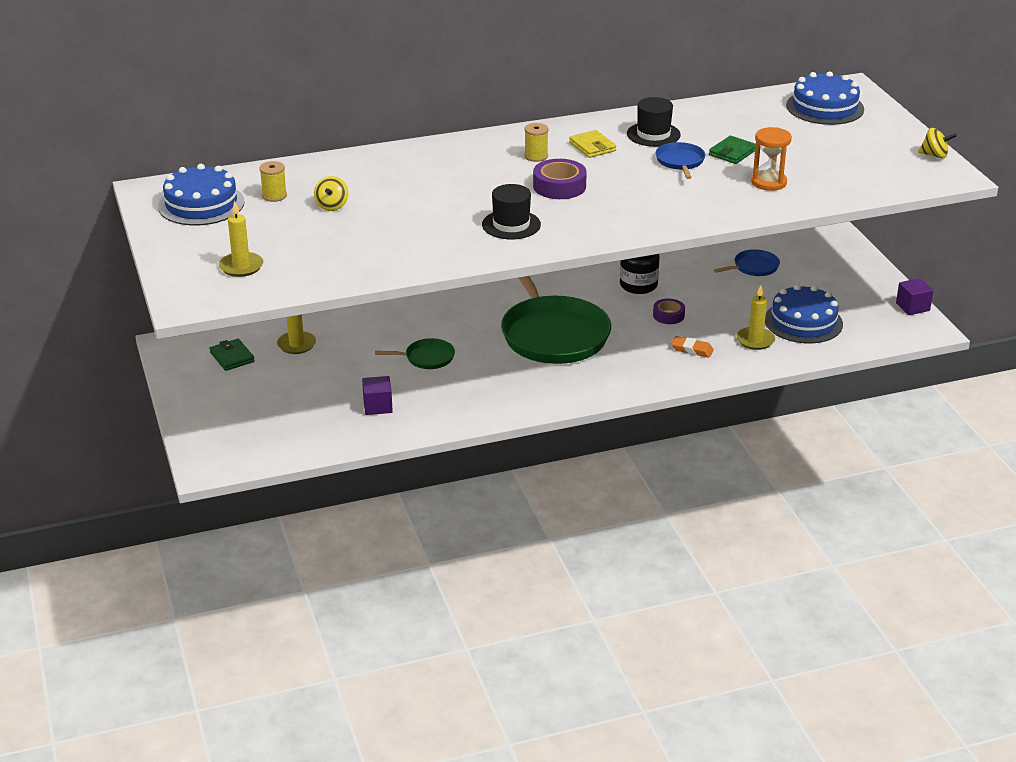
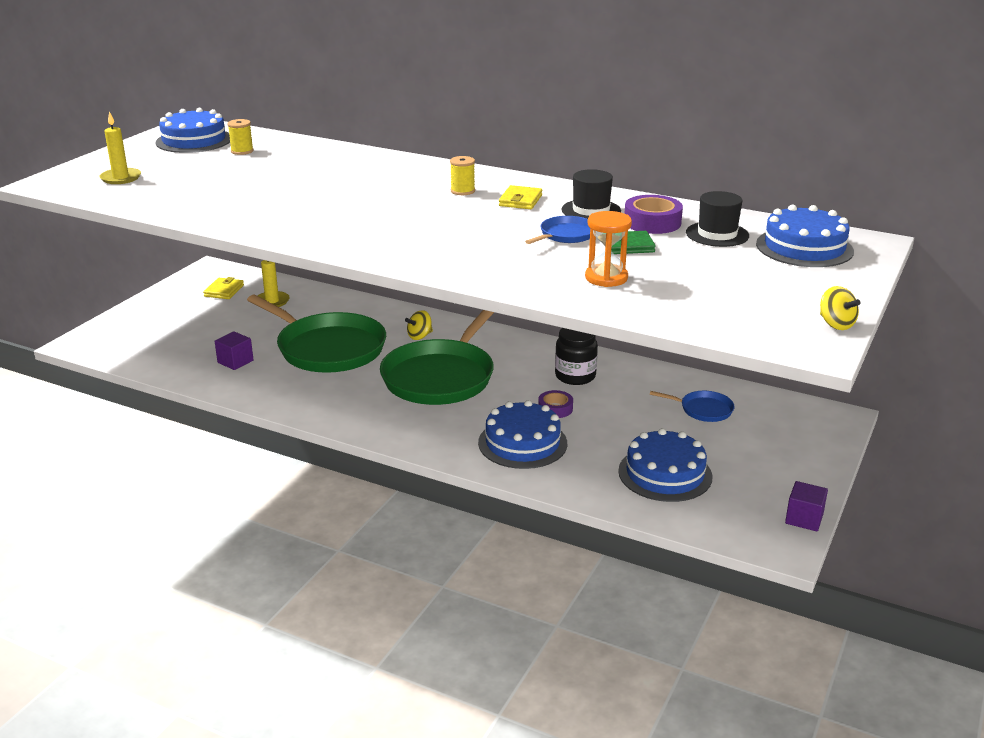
camera: 45 degrees right, 5 degrees down
green wallet [209,339,255,371] -> yellow wallet [203,277,244,299]
yellow spinning top [314,176,349,211] -> yellow spinning top moved to [405,310,433,340]
green pan [375,338,455,369] -> green pan [247,295,386,373], size x2.28
black hat [482,184,541,239] -> black hat moved to [686,191,749,247]
purple tape [533,159,587,199] -> purple tape moved to [625,195,683,234]
orange eraser [671,336,714,358] -> blue cake [478,400,567,469]
yellow candle [736,285,775,350] -> none

